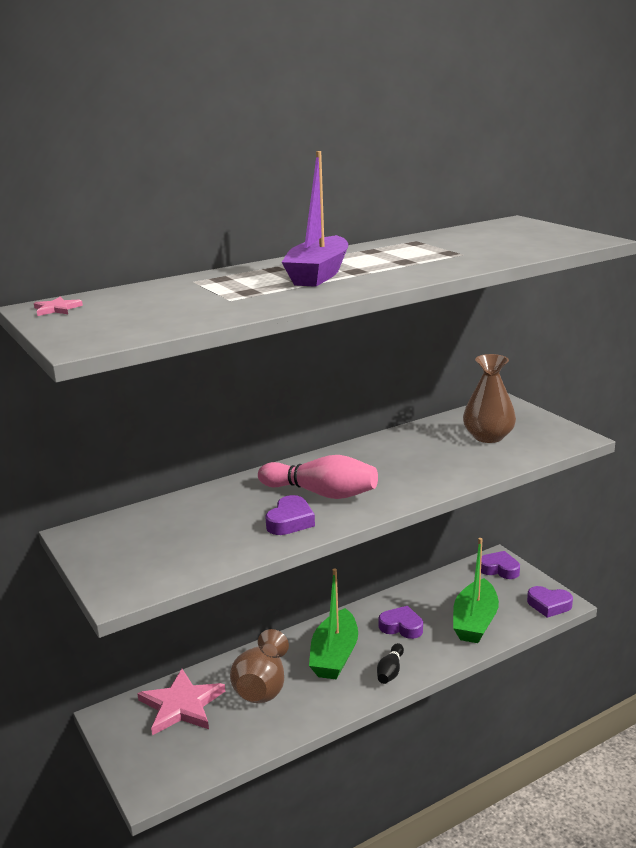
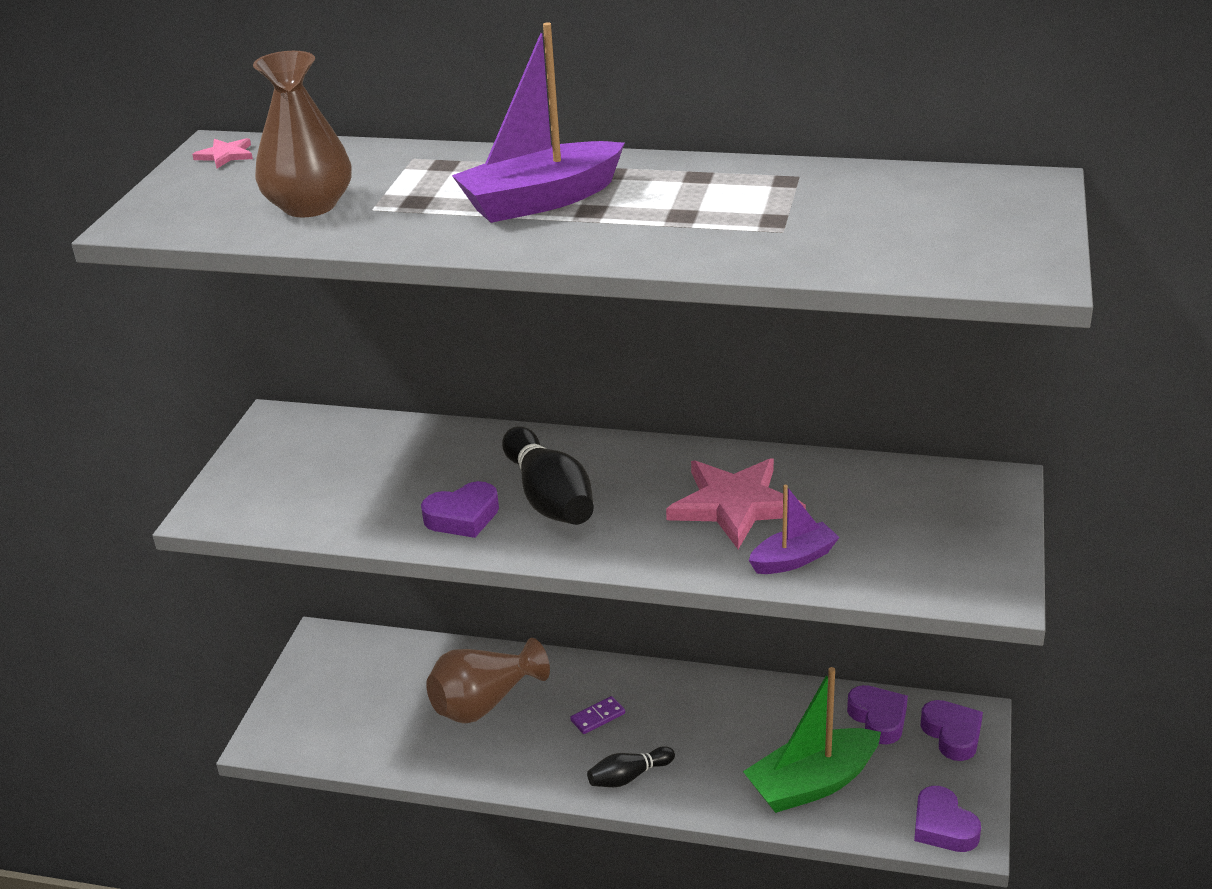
camera: 45 degrees right, 10 degrees up
pink star [137,669,225,735] -> pink star moved to [666,458,806,549]
pink bowling pin [258,455,378,499] -> black bowling pin [502,426,594,525]
green boat [309,568,358,679] -> purple domino [570,696,625,734]
purple heart [379,606,423,639] -> purple heart moved to [847,685,908,744]
brown vase [463,354,516,443] -> brown vase moved to [253,51,351,217]
none -> purple boat [749,485,840,574]

